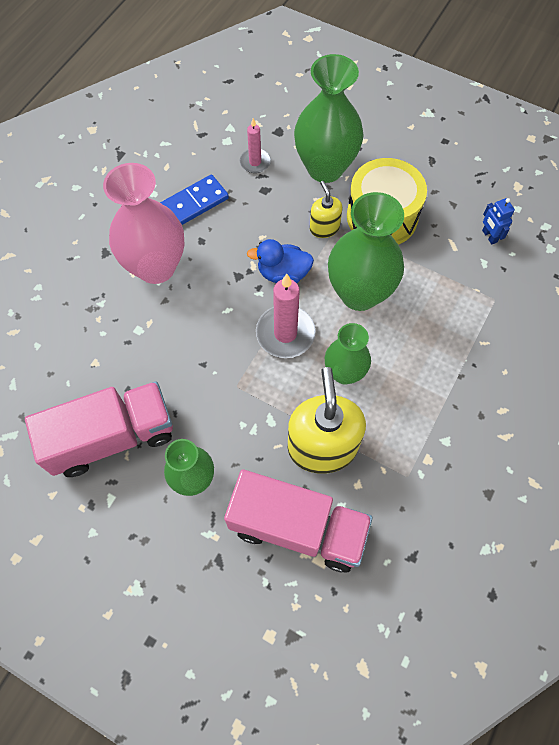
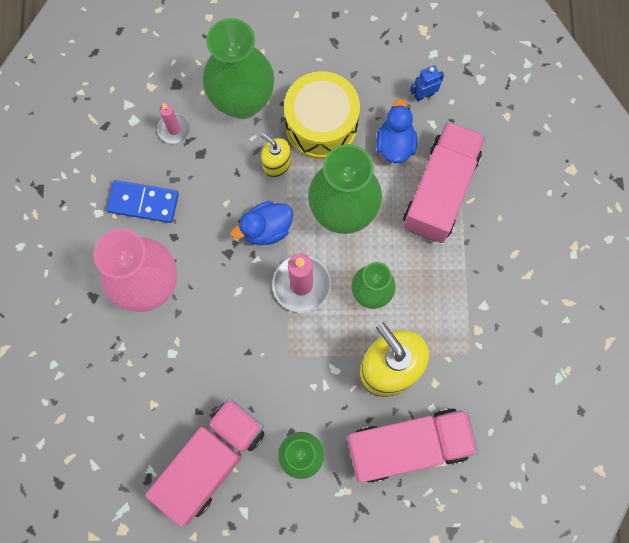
camera: 30 degrees left, 10 degrees up
blue domino [160,175,229,225] -> blue domino turned 75 degrees clockwise [107,180,179,223]
blue robot [482,198,515,244] -> blue robot turned 120 degrees clockwise [410,65,444,101]
none -> blue duck [376,99,417,163]
none -> pink truck [403,122,485,243]

